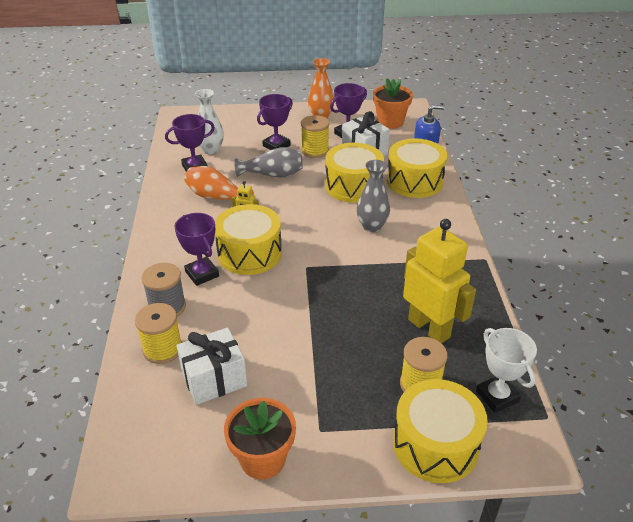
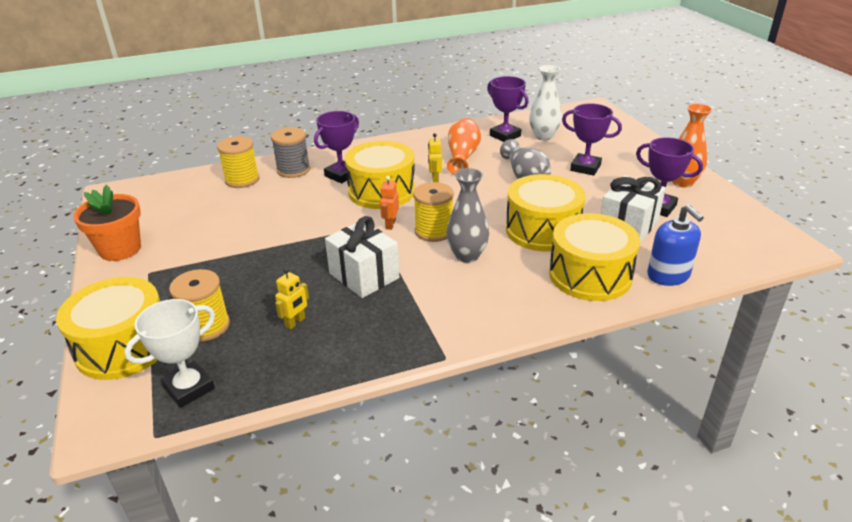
camera: 75 degrees right, 5 degrees down
white gift [176,328,247,405] -> white gift moved to [325,216,399,298]
yellow spool [301,115,330,158] -> yellow spool moved to [413,182,454,242]
orange flower pot [373,78,413,129] -> none
yellow robot [403,219,476,344] -> yellow robot [275,268,309,330], size x0.40
none -> orange robot [380,176,399,230]

